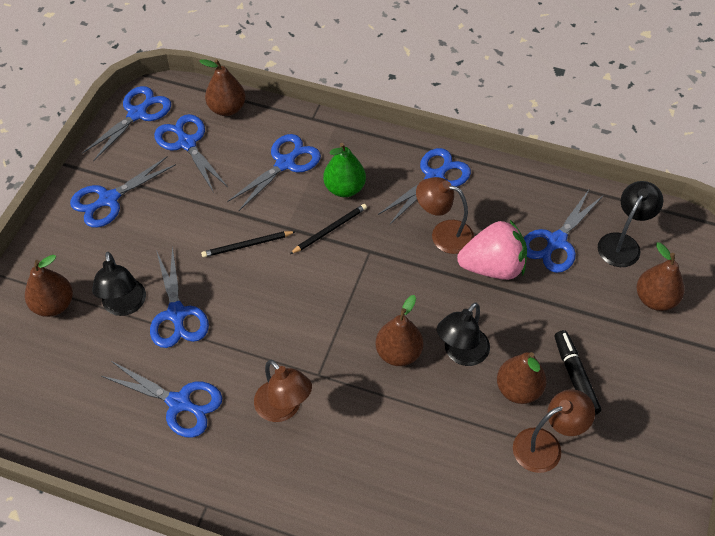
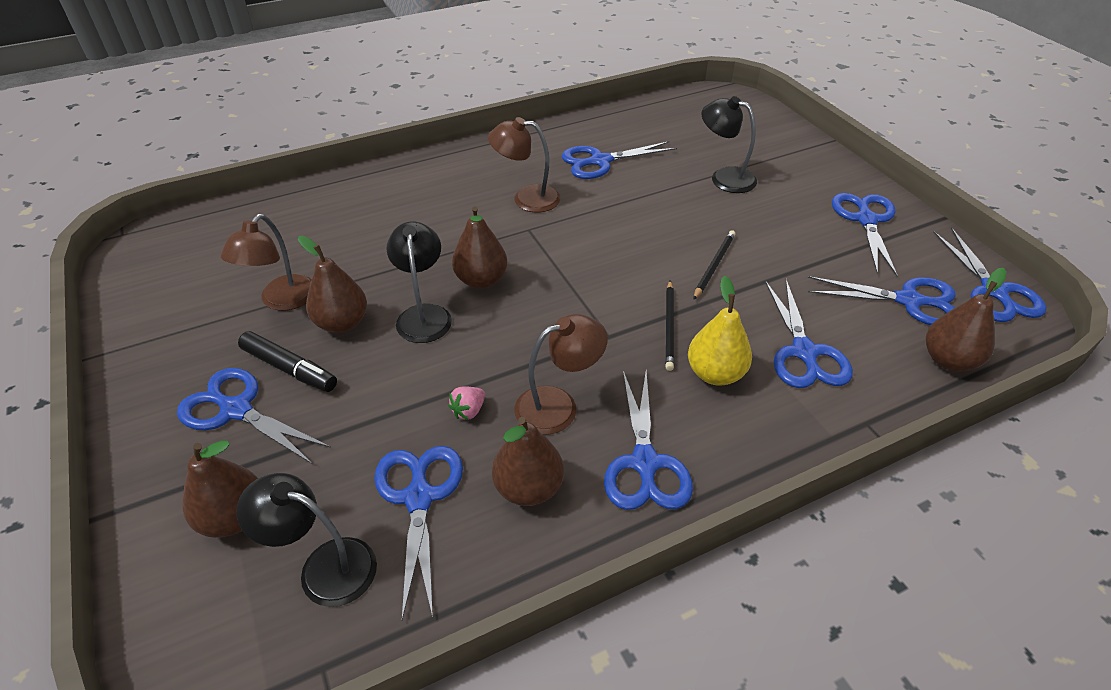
camera: 135 degrees right, 10 degrees down
brown pear [25,255,73,317] -> brown pear moved to [492,417,564,506]
blue scissors [150,246,209,348] -> blue scissors moved to [177,368,331,464]
green pear [323,143,366,197] -> yellow pear [688,276,752,385]
pink strawberry [457,220,527,280] -> pink strawberry [448,386,485,420], size x0.40
black lamp [598,181,663,267] -> black lamp turned 120 degrees clockwise [237,473,377,607]

